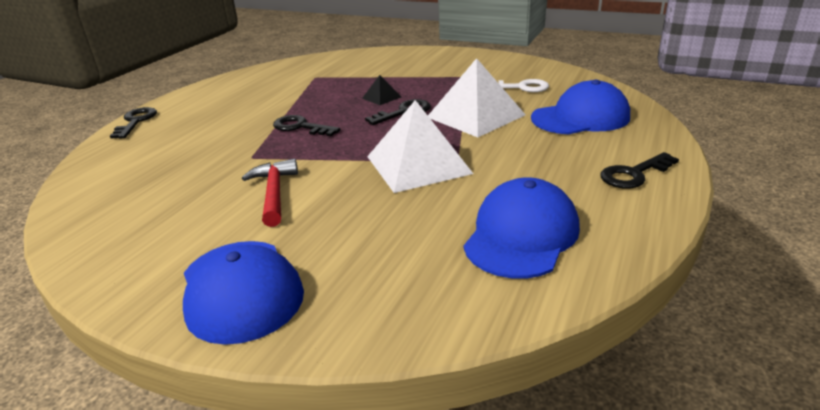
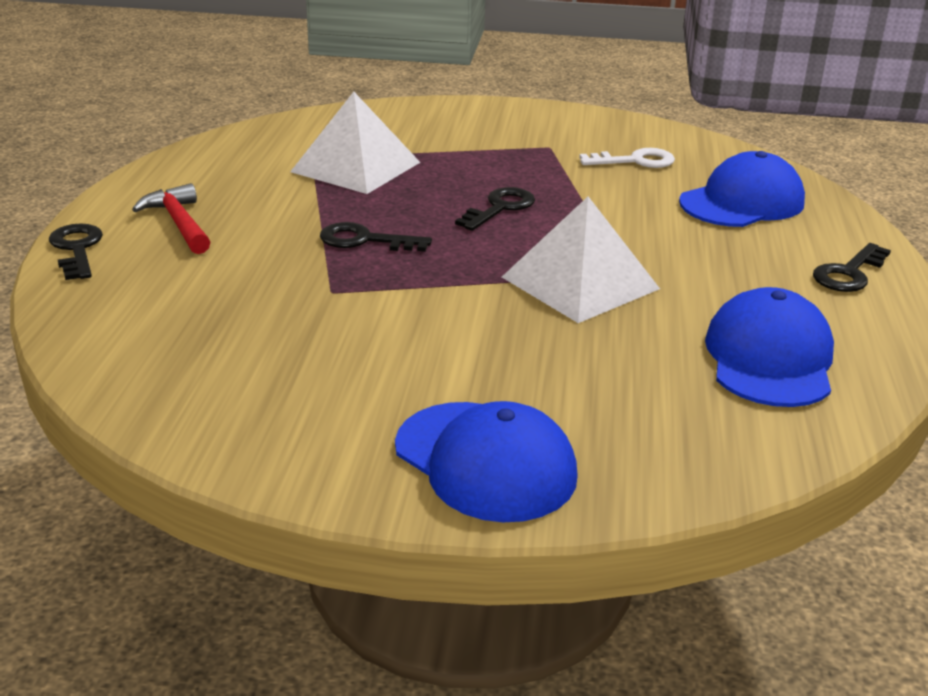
camera: 20 degrees left, 0 degrees up
red hammer [242,158,298,227] -> red hammer moved to [132,183,210,254]
black pyramid [362,75,401,105] -> none
white pyramid [428,58,526,137] -> white pyramid moved to [290,92,420,194]

